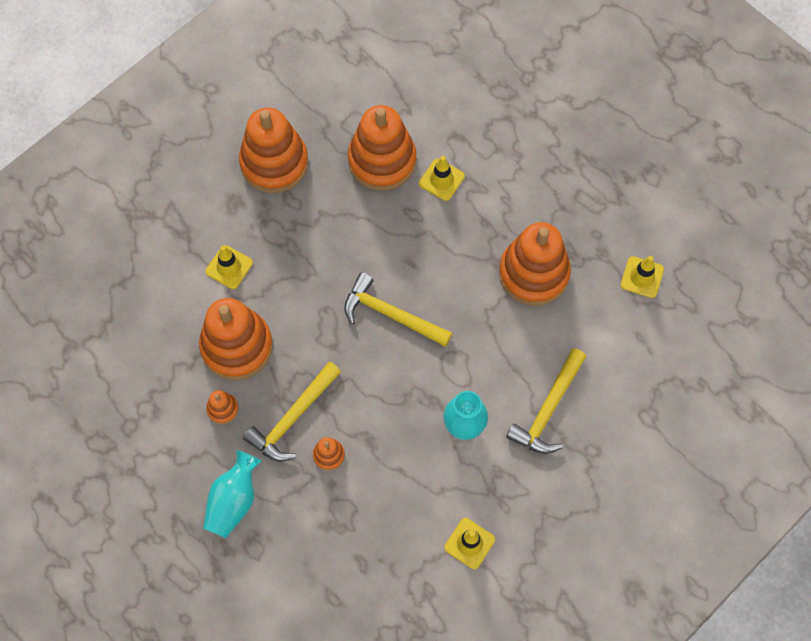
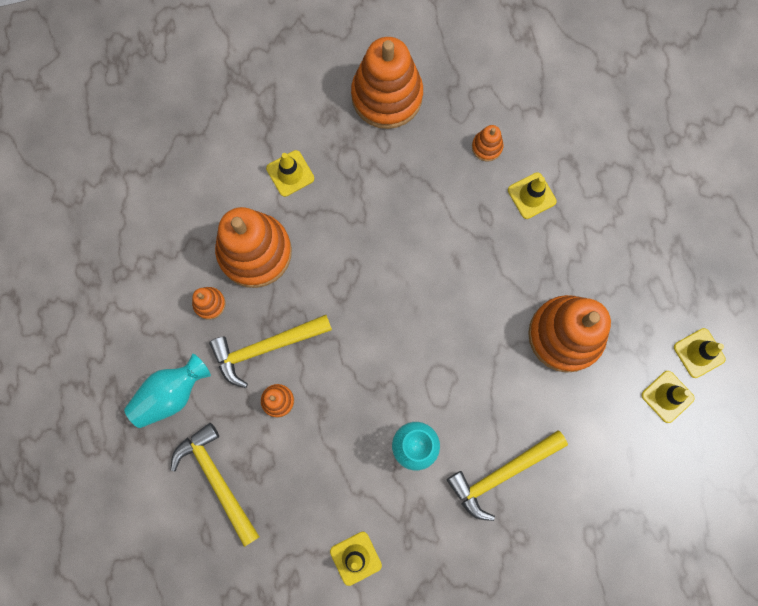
camera: 30 degrees right, 10 degrees up
yellow hammer [344,272,452,347] -> yellow hammer moved to [171,423,259,547]
orange stacking toy [348,105,416,191] -> orange stacking toy [472,125,504,161], size x0.43
none -> yellow traffic cone [674,328,725,378]

